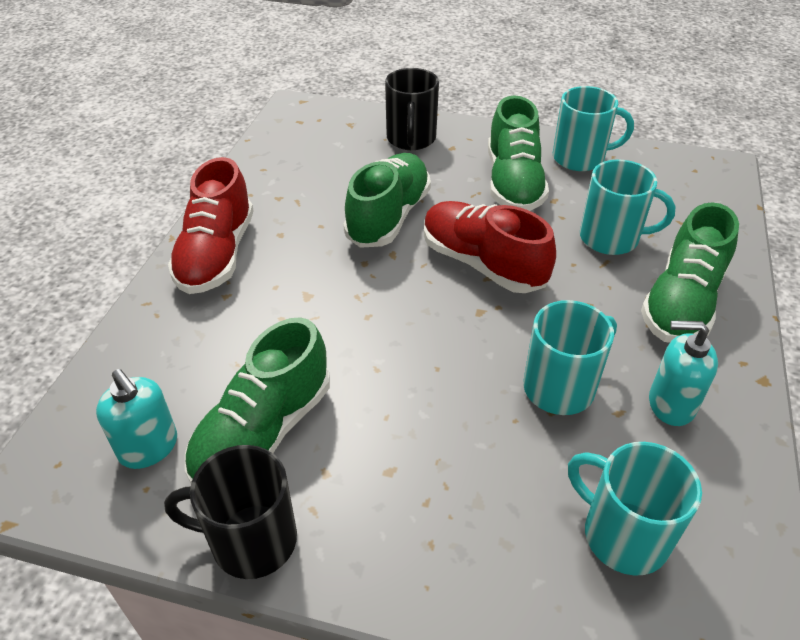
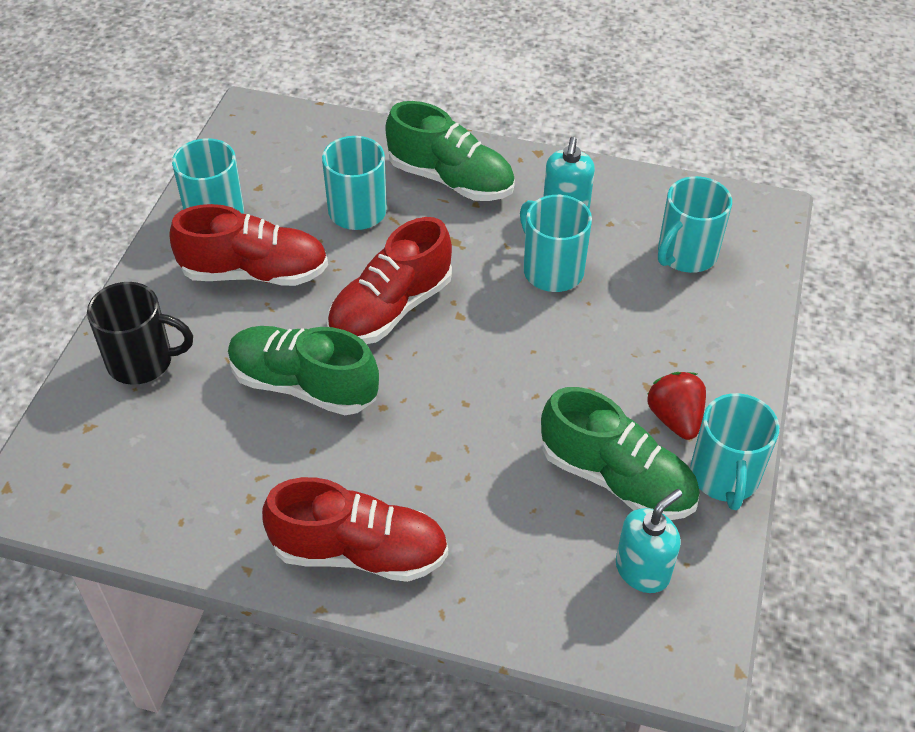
camera: 90 degrees left, 5 degrees up
black mug [164,445,297,579] -> turquoise mug [690,393,779,510]
green shoe [488,95,549,211] -> red shoe [170,204,328,286]
none -> red strawberry [647,372,706,440]

